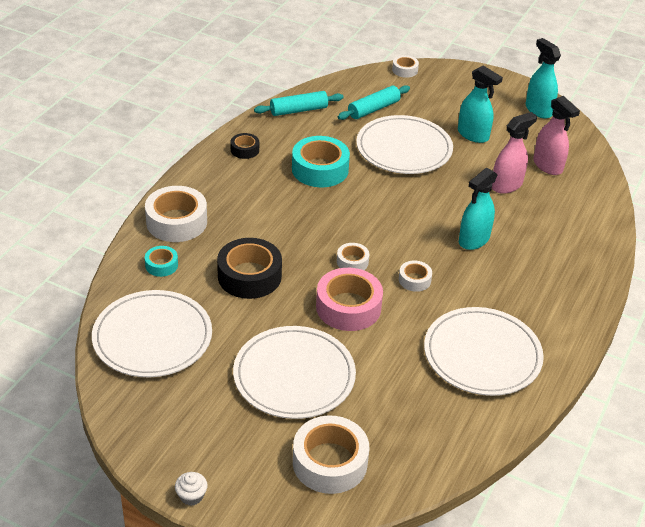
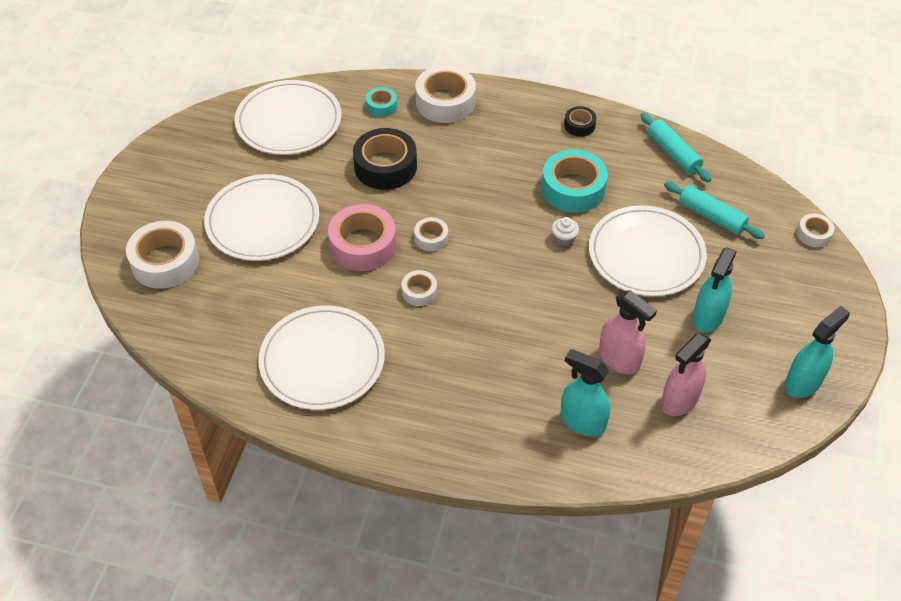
camera: 80 degrees right, 10 degrees up
white cupcake [175,472,208,506] -> white cupcake moved to [552,217,579,246]
turquoise spray bottle [459,168,498,250] -> turquoise spray bottle moved to [561,349,610,436]

